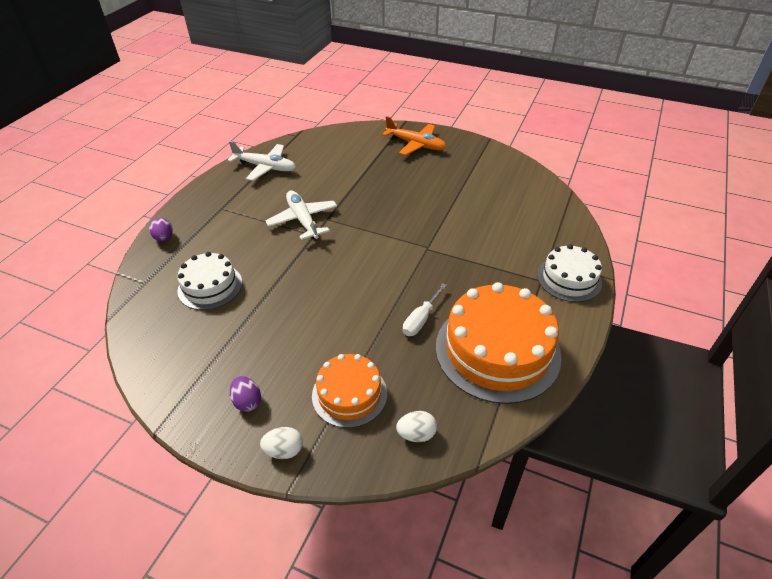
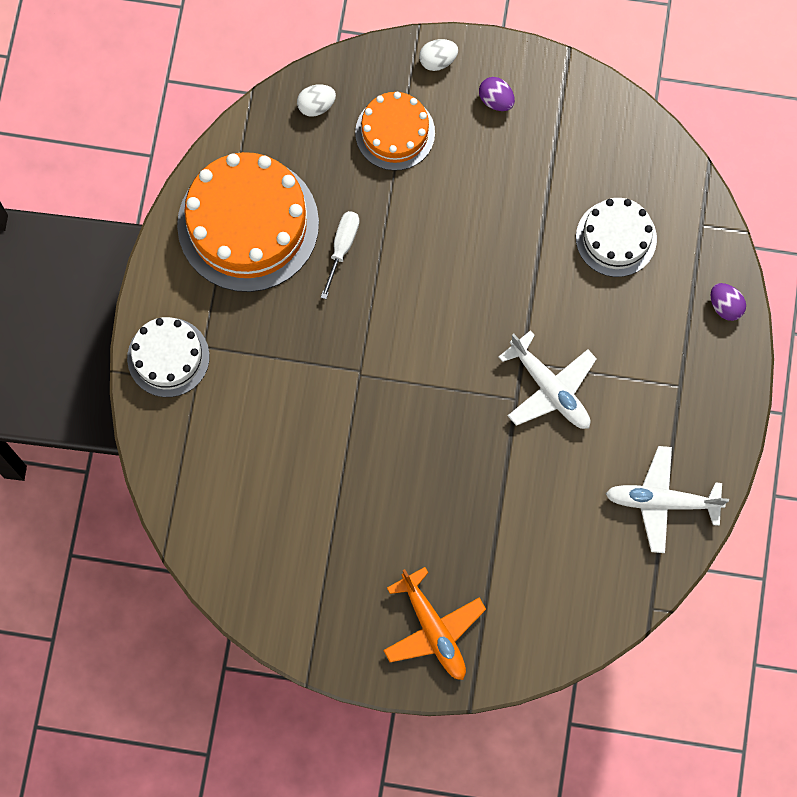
camera: 165 degrees right, 30 degrees up
orange plane [382,116,447,156] -> orange plane turned 135 degrees counterclockwise [383,567,486,680]

